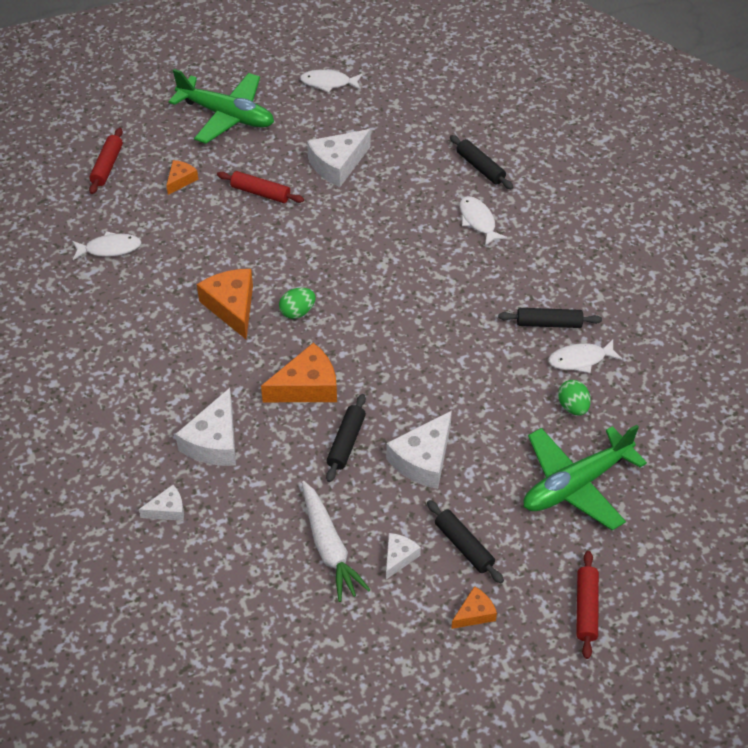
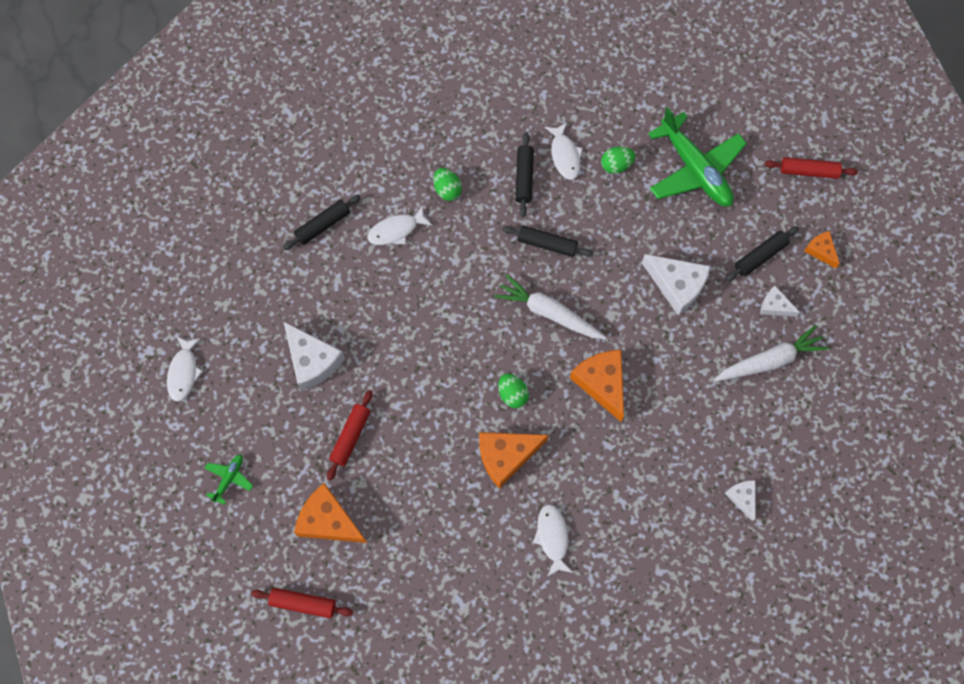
camera: 90 degrees left, 20 degrees up
white fish [72,231,141,260] -> white fish moved to [533,504,573,577]
orange cheese [166,160,198,195] -> orange cheese [294,483,367,543], size x1.82
green plane [169,69,274,144] -> green plane [205,455,253,505], size x0.44
white cheese [175,388,236,466] -> none
black rolling pin [326,394,366,482] -> black rolling pin moved to [502,226,593,257]
none -> green egg [434,168,462,201]
none -> white carrot [494,274,606,339]

